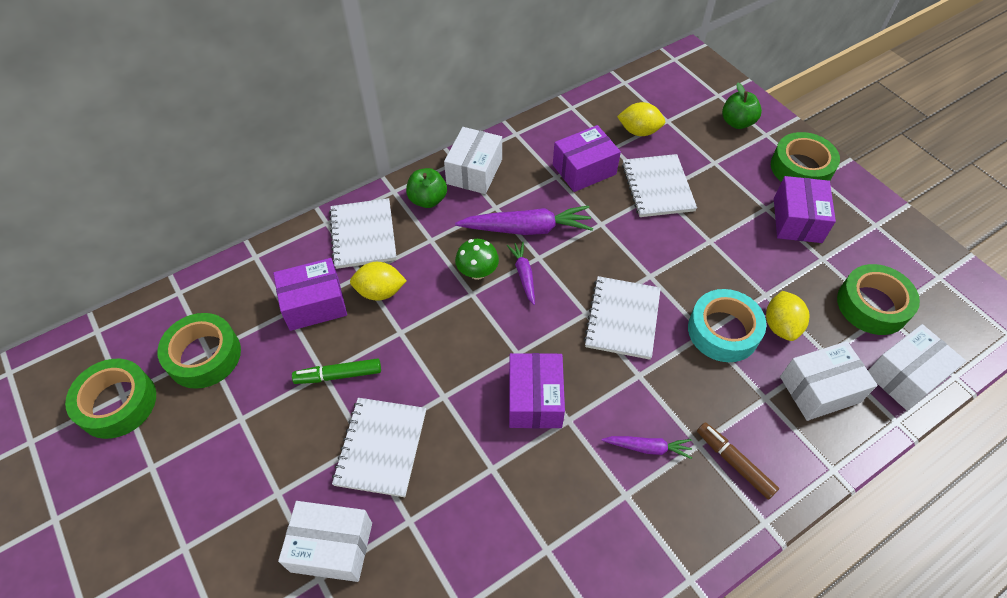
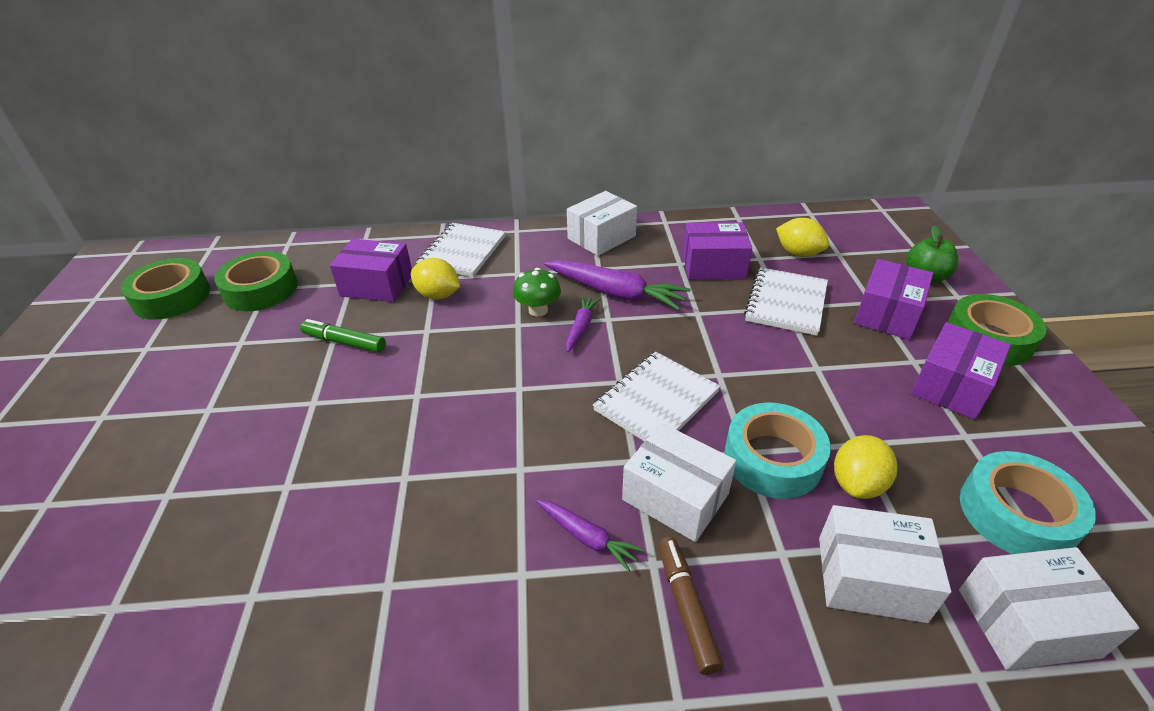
camera: 30 degrees right, 15 degrees down
white box [278,501,372,582] -> white box moved to [622,423,736,542]
white notebook [332,398,426,497] -> none
green apple [406,168,447,208] -> none
purple box [509,353,565,428] -> purple box moved to [854,259,933,340]
green tape [837,264,920,335] -> turquoise tape [960,451,1096,554]

